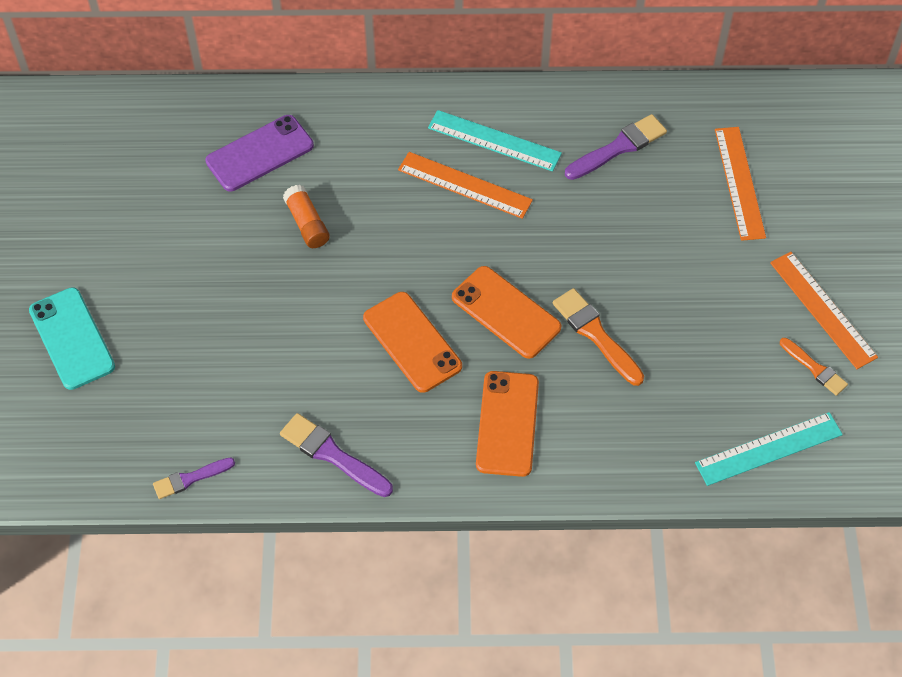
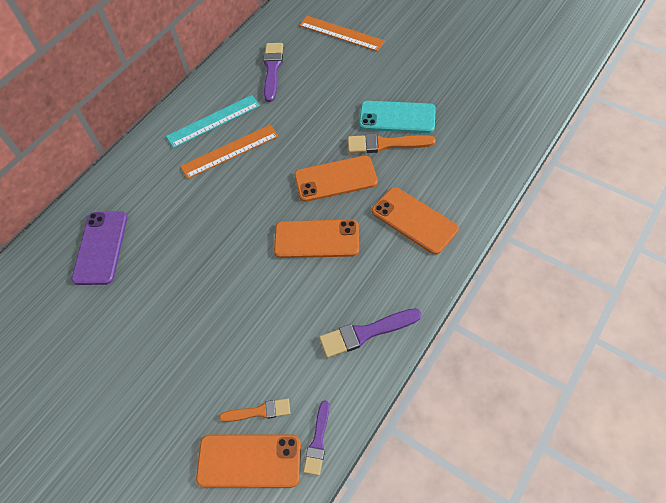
camera: 50 degrees left, 0 degrees up
turquoise phone [29,287,115,390] -> turquoise phone moved to [359,101,436,133]
orange glue stick [283,185,330,248] -> none
turquoise ruler [695,412,843,486] -> none
orange ruler [770,252,878,369] -> none
orange brush [780,338,848,396] -> orange brush moved to [219,398,290,422]
none -> orange phone [196,434,301,488]

